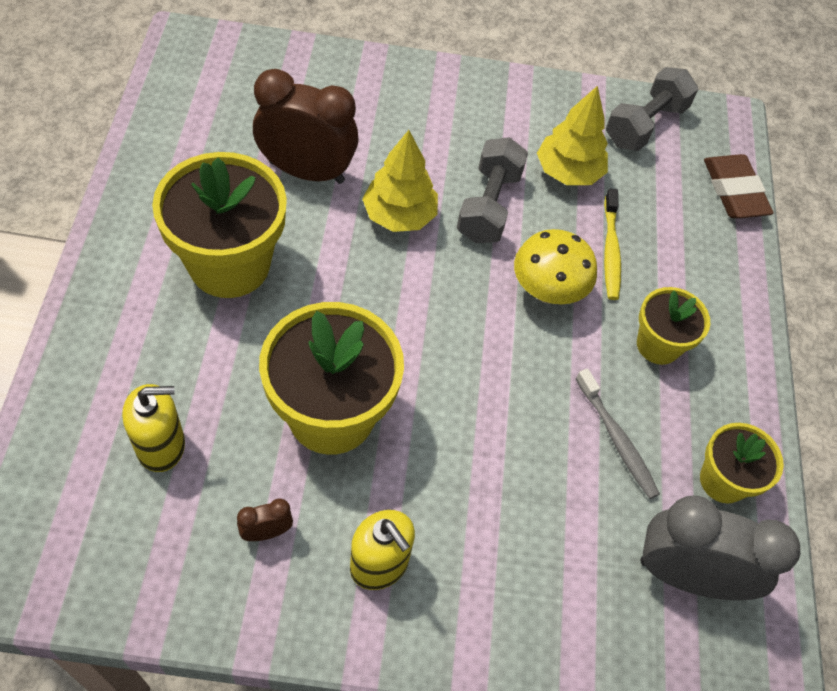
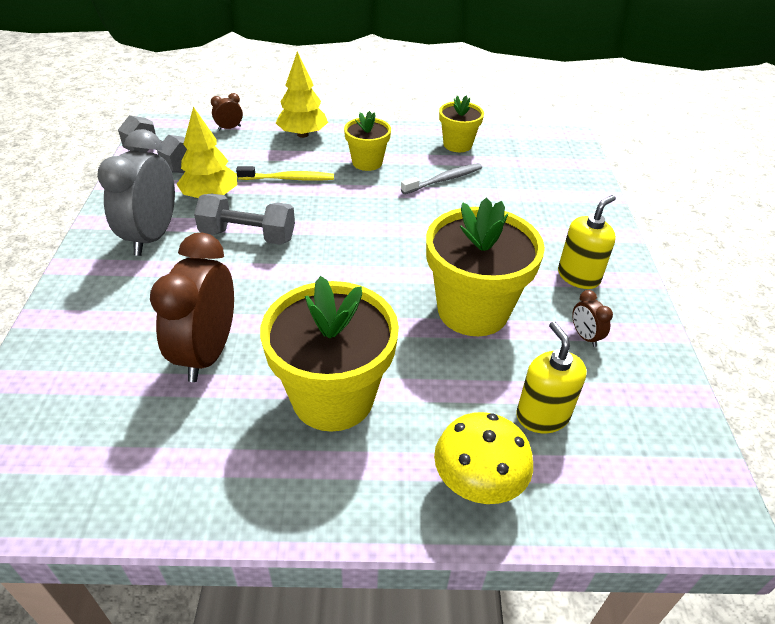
camera: 90 degrees left, 15 degrees down
yellow tree [362,130,438,232] -> yellow tree moved to [276,51,328,138]
yellow mushroom [514,229,597,304] -> yellow mushroom moved to [434,412,533,504]
grey clock [641,495,800,600] -> grey clock moved to [97,129,175,256]
brown eraser [704,154,773,218] -> brown clock [211,93,243,131]

